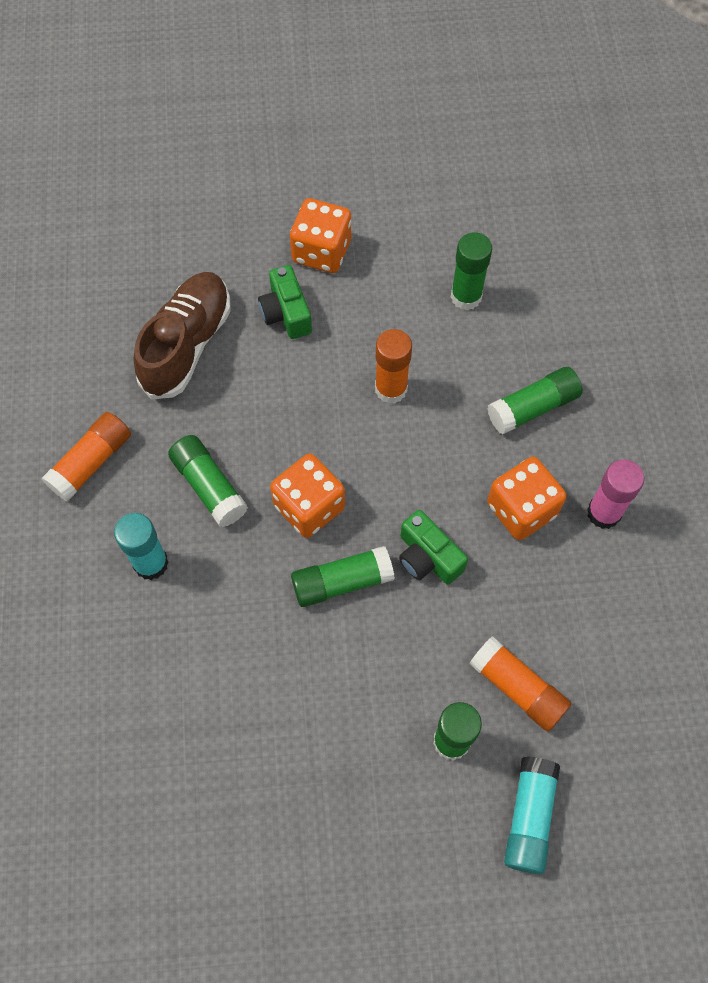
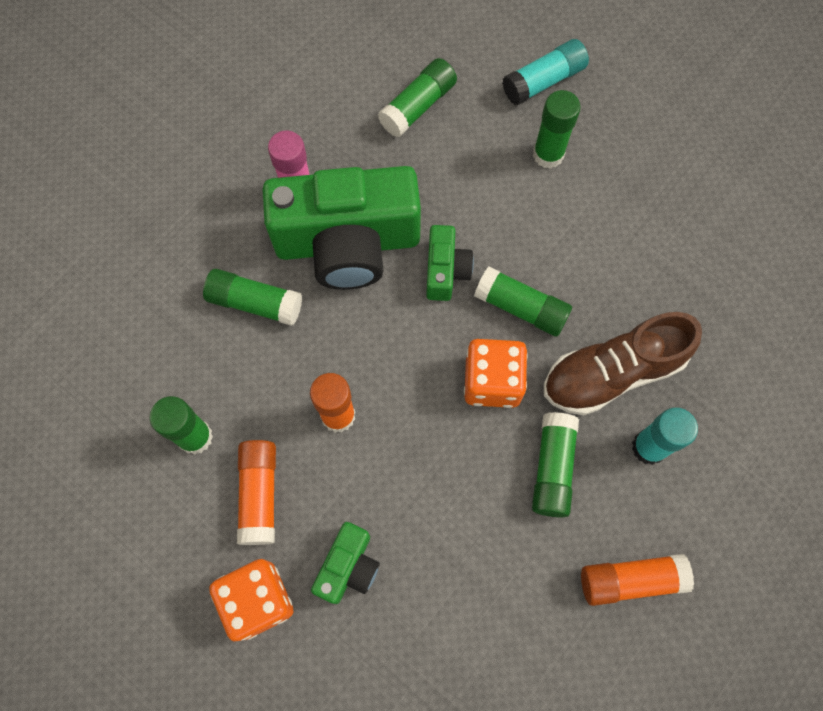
camera: 135 degrees left, 5 degrees up
brown shoe [134,272,231,399] -> brown shoe moved to [544,312,702,416]
orange glue stick [469,636,571,731] -> orange glue stick moved to [237,440,276,545]
orange dice [487,457,567,540] -> green camera [263,166,421,290]
none -> green glue stick [378,58,457,137]

